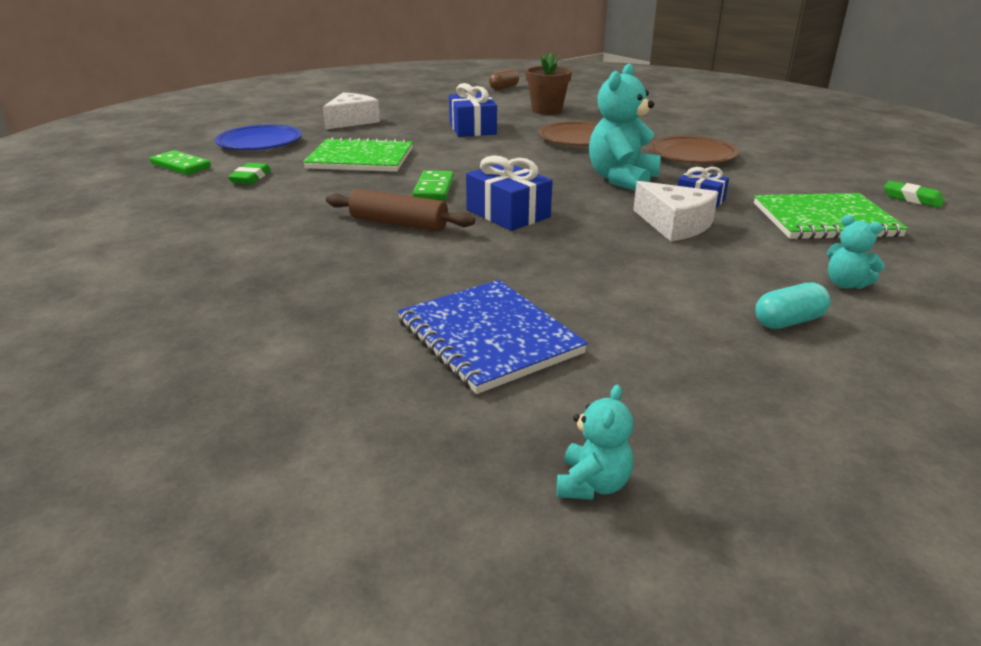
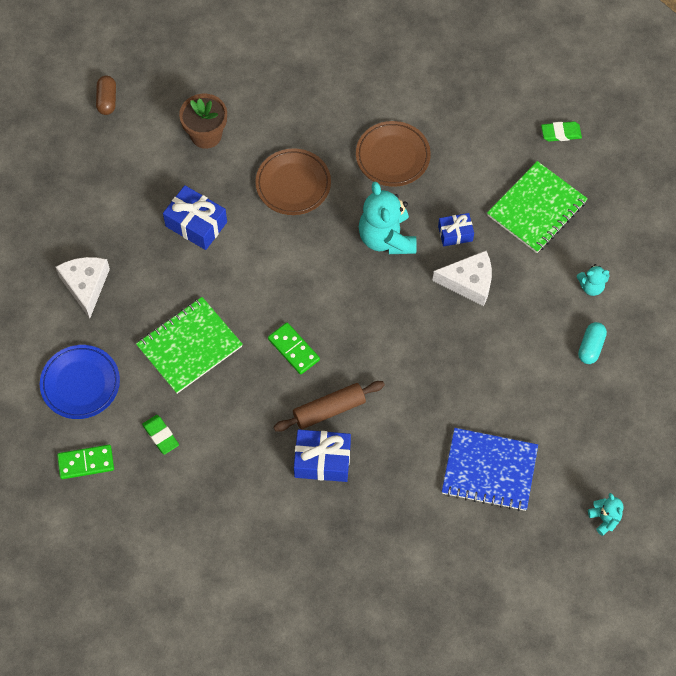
camera: 45 degrees left, 35 degrees up
blue gift [466,155,553,231] -> blue gift moved to [294,429,351,482]

